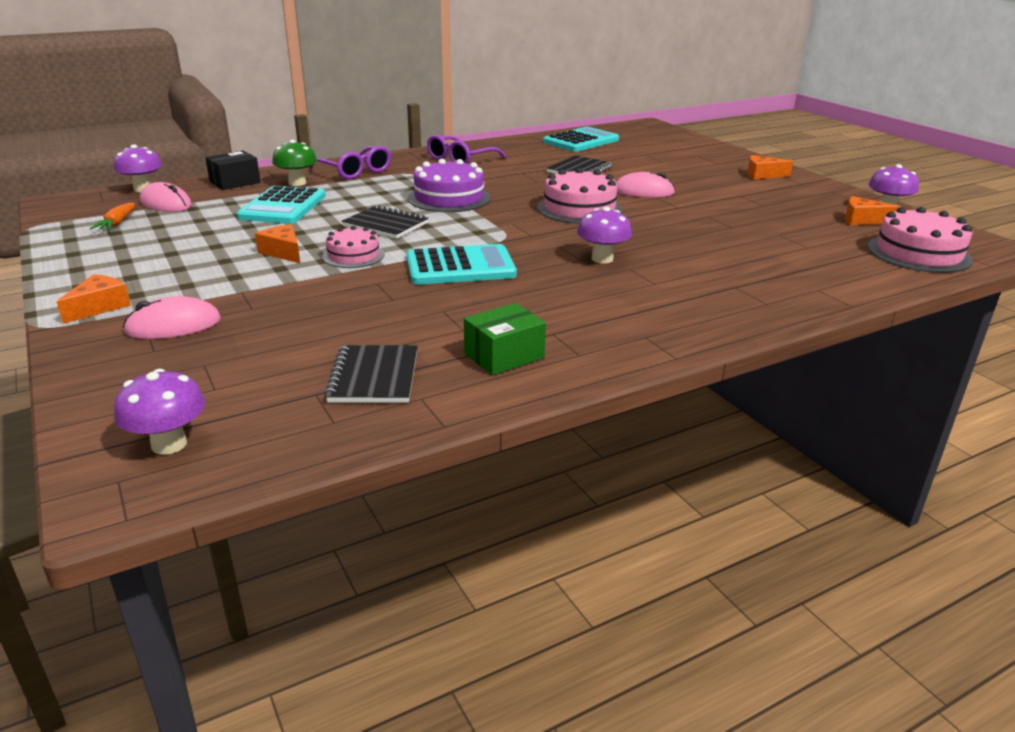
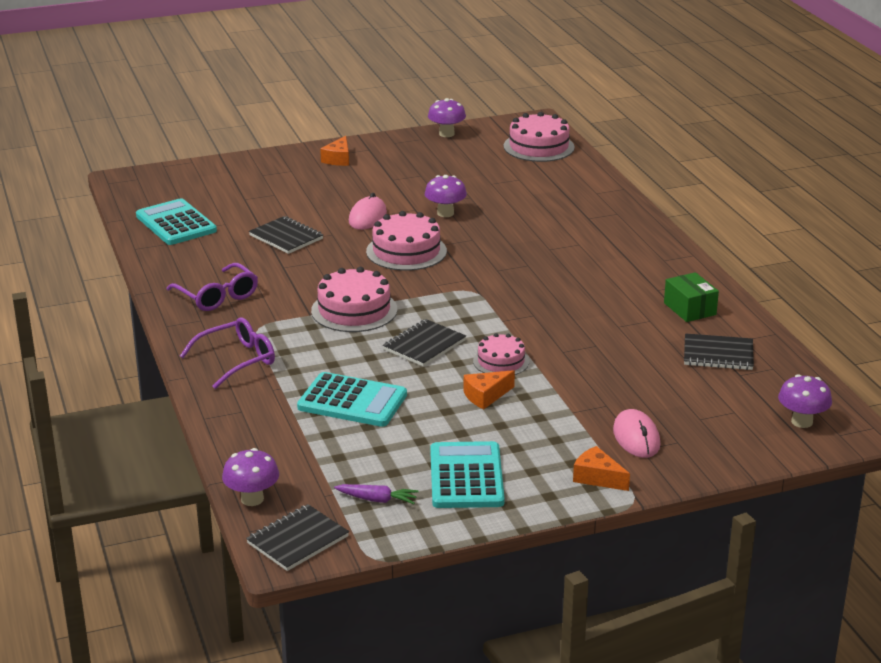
camera: 80 degrees left, 0 degrees up
orange carrot [90,203,135,230] -> purple carrot [334,484,419,504]
pink mouse [140,182,192,212] -> none
black box [205,151,260,190] -> none
green mushroom [272,140,317,186] -> none
turquoise calculator [406,244,517,285] -> turquoise calculator moved to [430,441,505,508]
purple cake [408,159,491,212] -> pink cake [311,267,397,332]
purple mushroom [577,207,632,263] -> purple mushroom moved to [425,175,467,217]
orange cheese [845,196,901,225] -> none
none -> black notebook [246,504,349,571]

